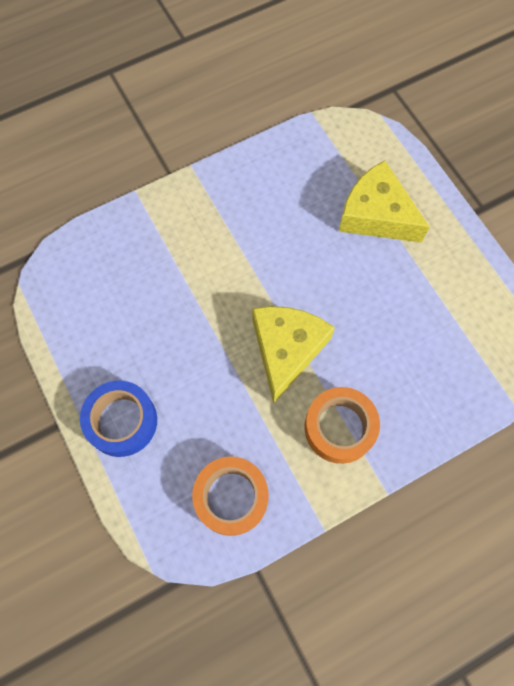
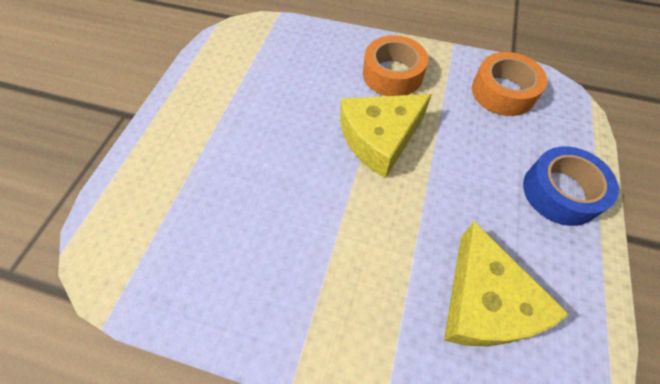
camera: 135 degrees left, 10 degrees down
yellow cheese [338,161,429,243] -> yellow cheese moved to [444,221,569,346]

